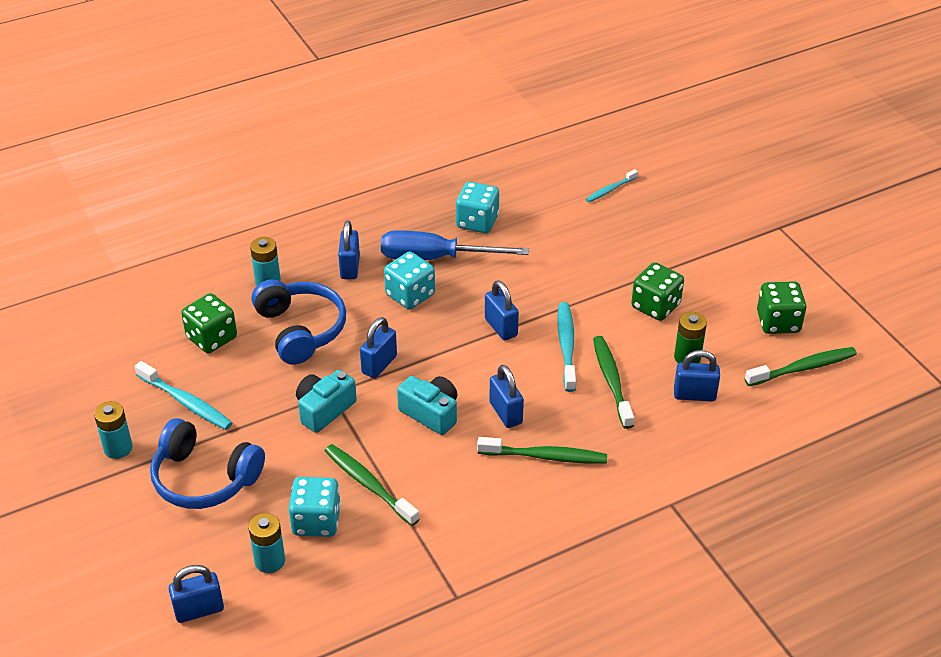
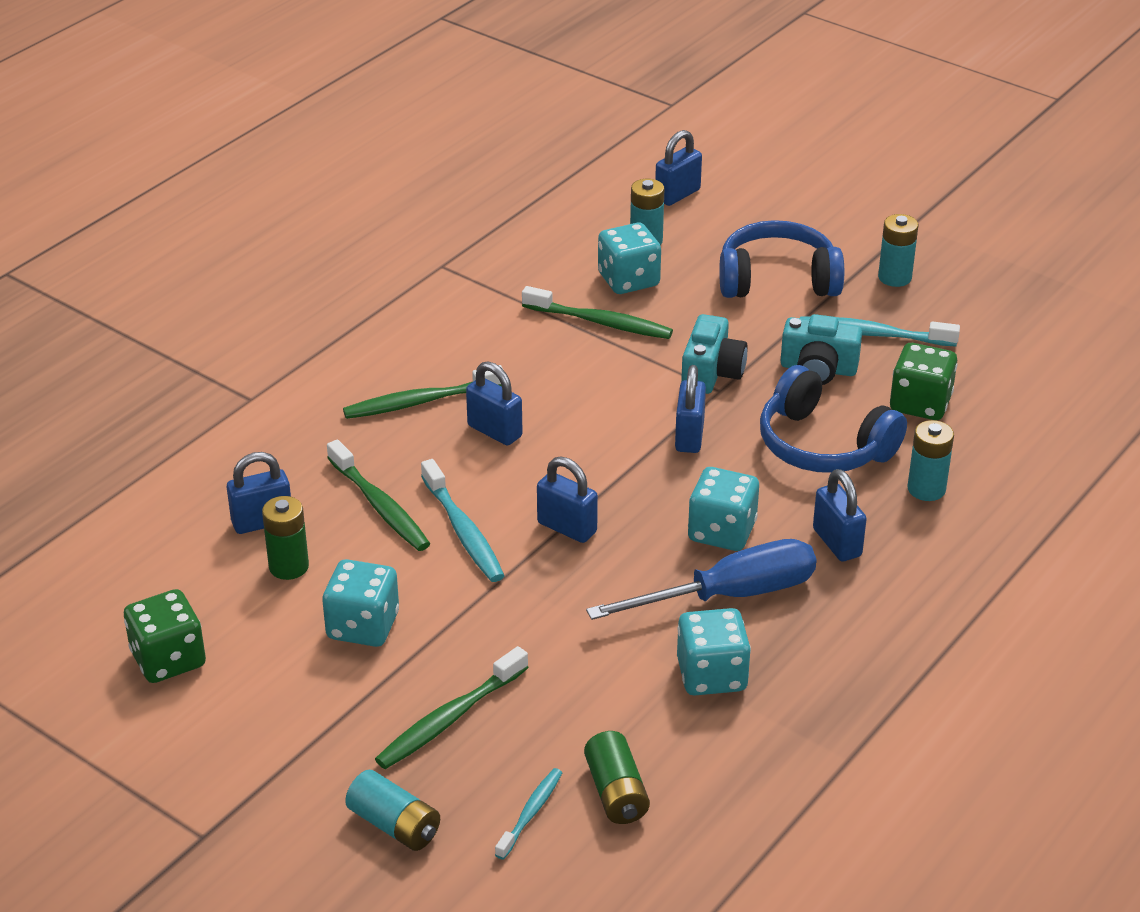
camera: 155 degrees right, 5 degrees down
turquoise camera [397,376,457,435] -> turquoise camera moved to [781,314,862,385]
green dice [631,262,684,321] -> turquoise dice [322,559,399,647]
green toothbrush [745,347,857,386] -> green toothbrush moved to [375,646,529,769]
none -> turquoise battery [345,770,440,851]
none -> green battery [584,731,650,824]

